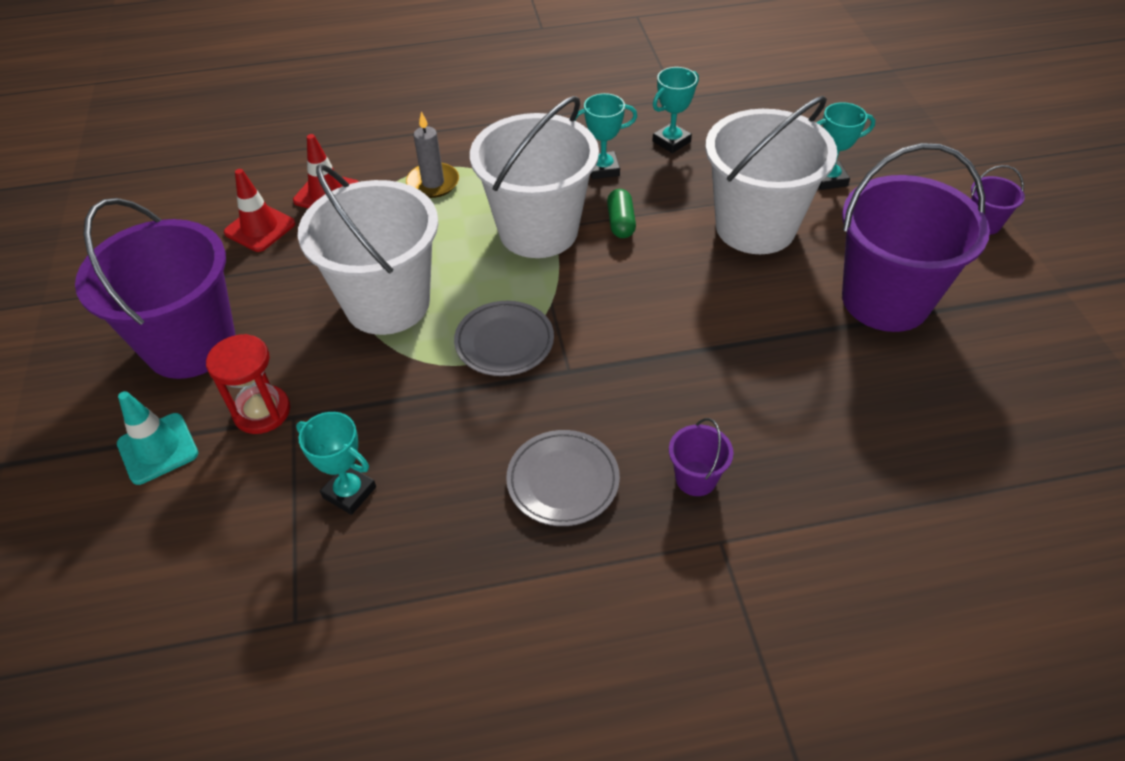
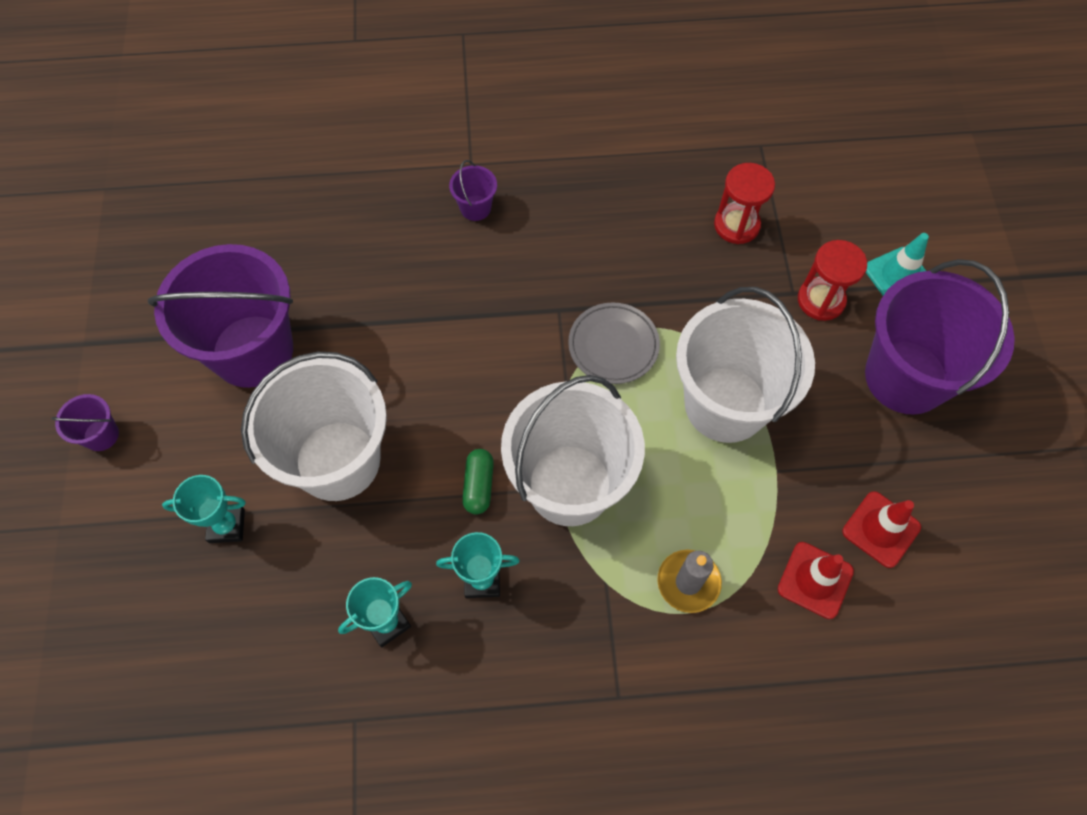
camera: 175 degrees left, 15 degrees up
turquoise trophy [296,412,376,515] -> red hourglass [714,163,775,244]
grey plate [506,430,620,526] -> none

